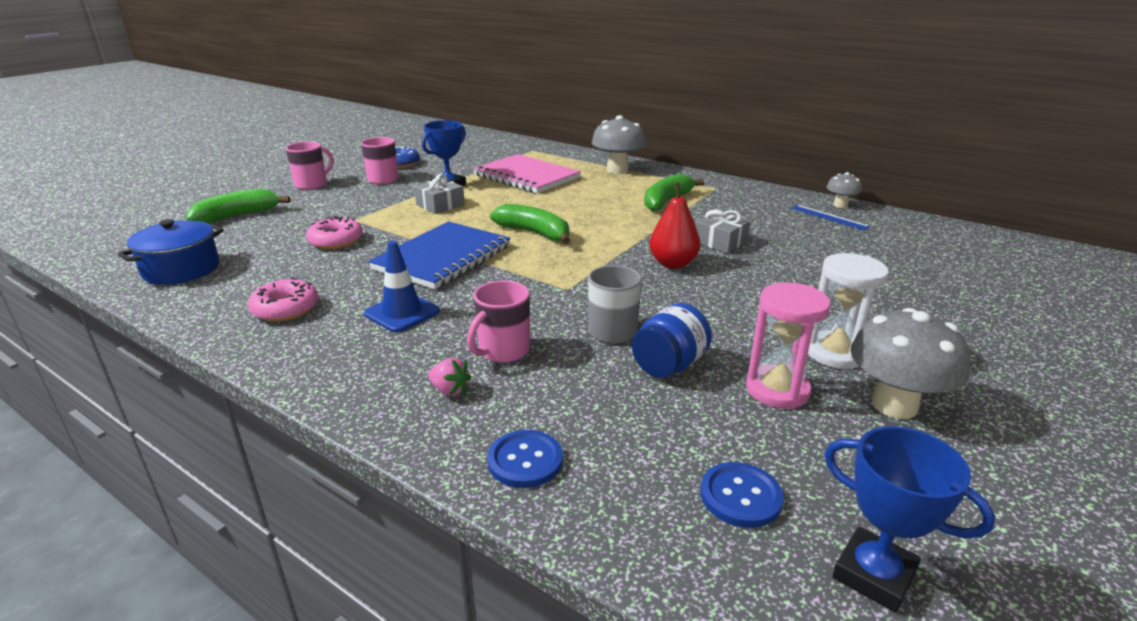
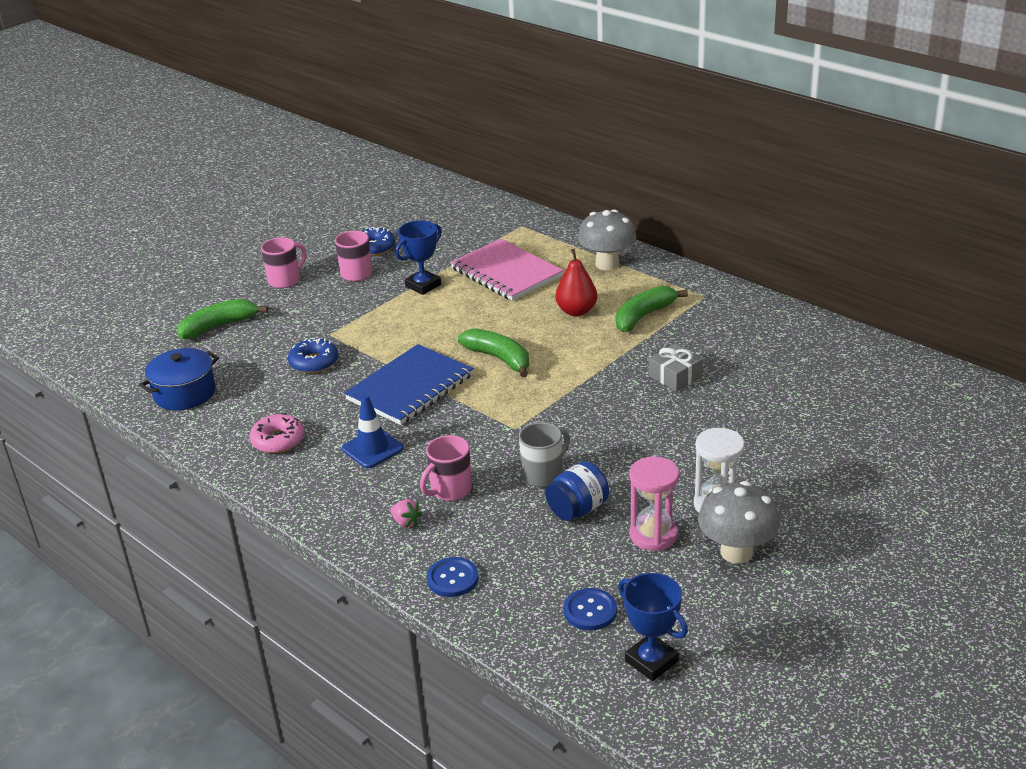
camera: 10 degrees right, 5 degrees up
pink donut [306,216,363,249] -> blue donut [288,338,338,373]
grey gift [414,174,465,214] -> none
red pear [649,182,701,269] -> red pear moved to [555,249,597,316]
blue ruler [791,205,870,230] -> none
grey mushroom [826,172,862,208] -> none

